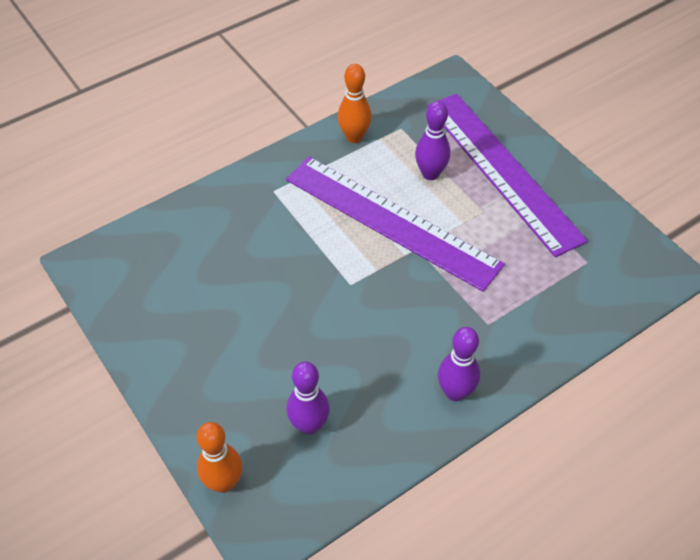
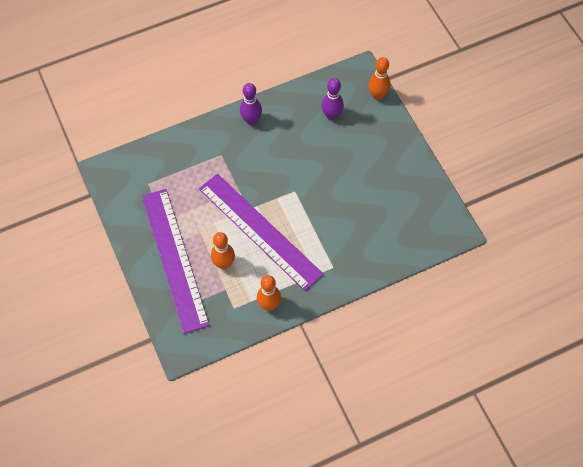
camera: 170 degrees left, 10 degrees up
purple bowling pin [415,101,450,180] -> orange bowling pin [211,232,235,269]

